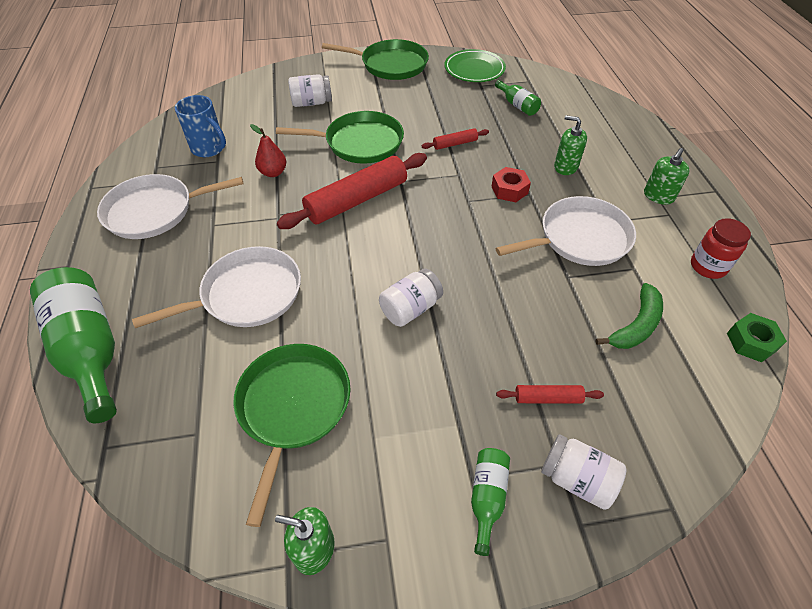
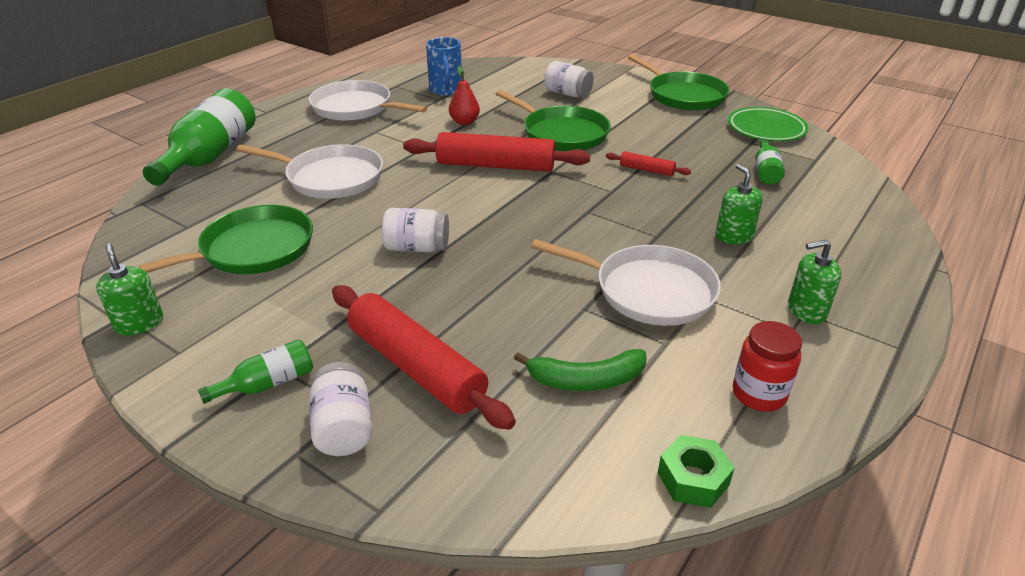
camera: 45 degrees right, 15 degrees down
red nut [491,167,531,202] -> none
red rolling pin [496,385,604,404] -> red rolling pin [332,285,516,430], size x2.16

